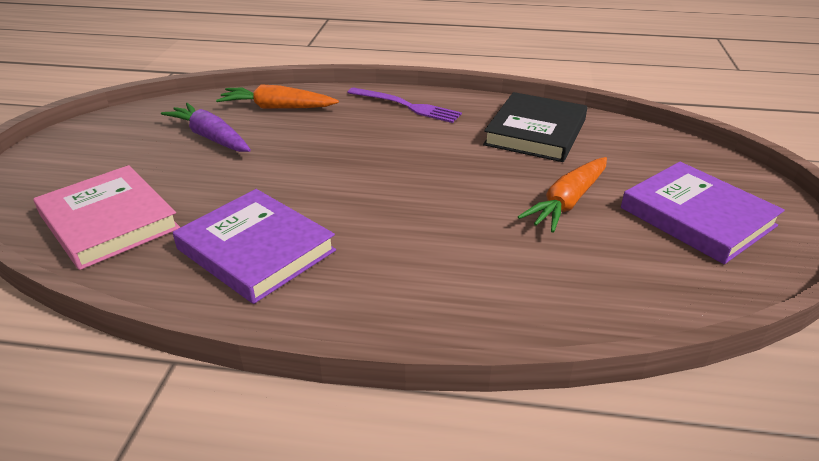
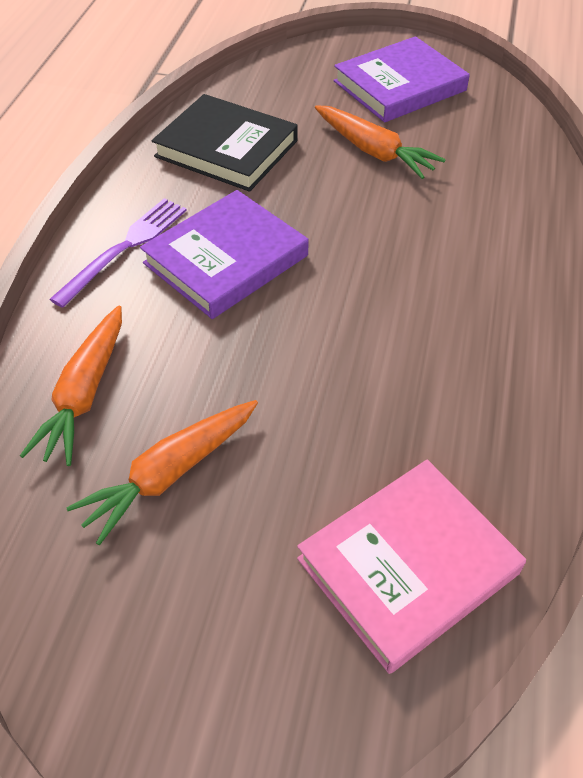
camera: 85 degrees left, 15 degrees up
purple carrot [161,103,251,152] -> orange carrot [66,400,258,545]
purple book [173,189,336,304] -> purple book moved to [140,190,309,319]

